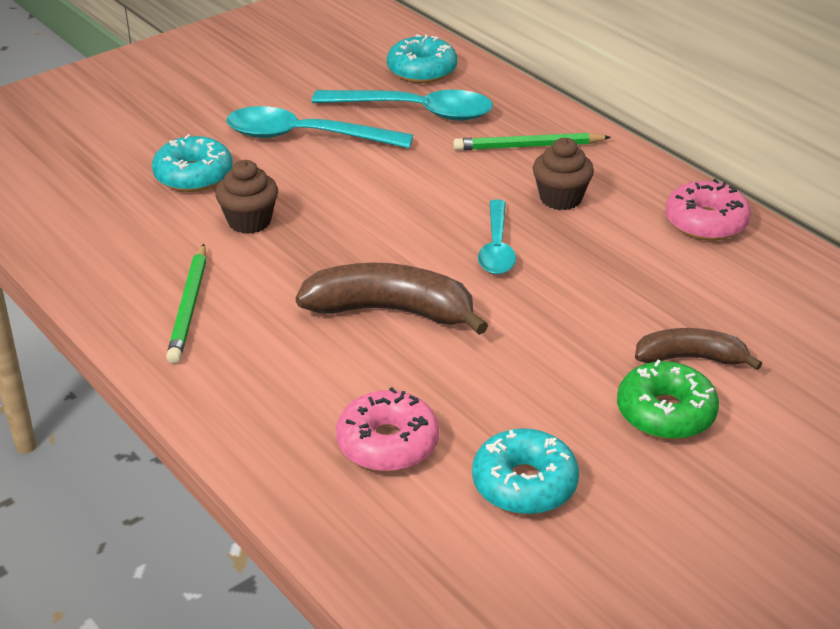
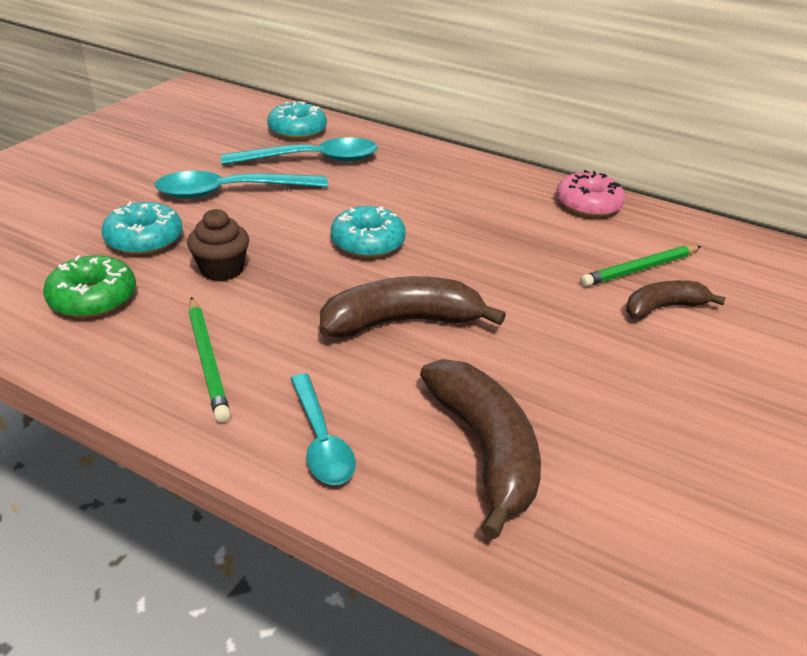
camera: 25 degrees left, 0 degrees up
pink donut [336,387,439,472] -> brown banana [420,359,541,540]
green pencil [453,132,611,151] -> green pencil moved to [580,245,701,287]
turquoise donut [472,428,579,515] -> turquoise donut moved to [331,206,406,258]
turquoise spoon [478,199,516,274] -> turquoise spoon moved to [290,373,356,485]
brown cupcake [533,138,594,210] -> none
green donut [617,360,719,440] -> green donut moved to [43,255,136,318]

